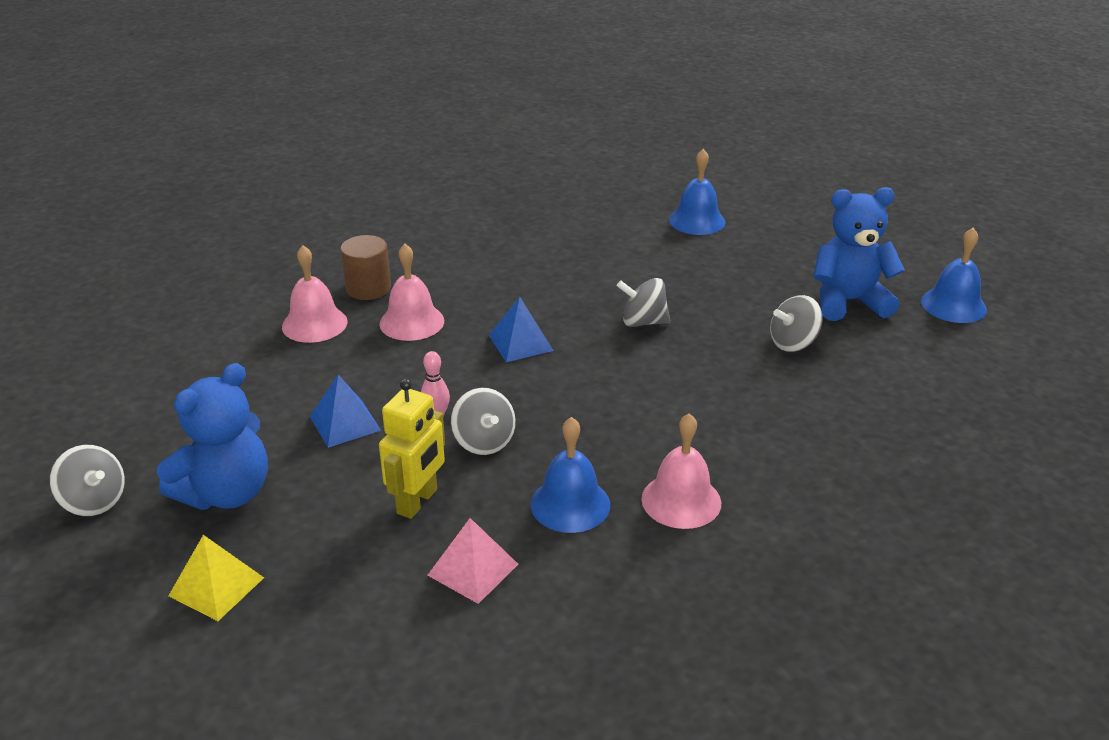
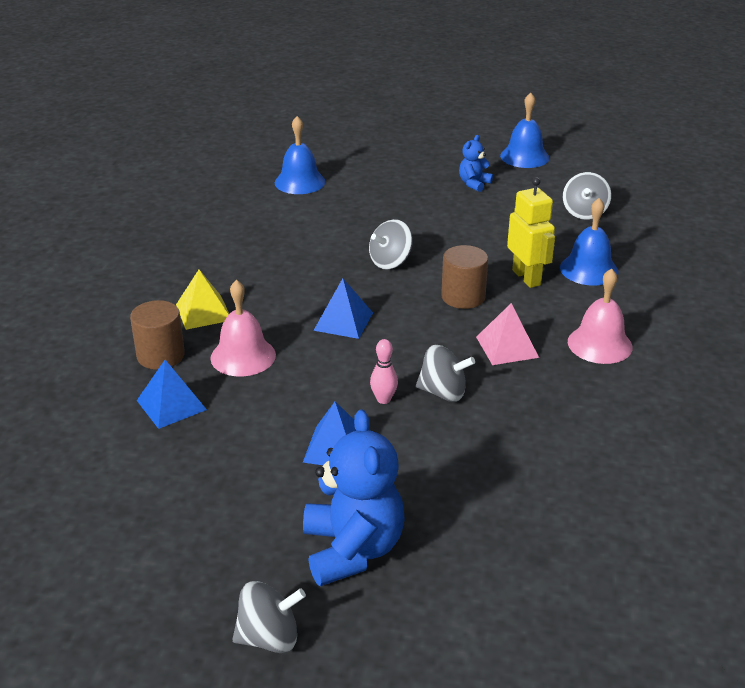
camera: 50 degrees left, 0 degrees up
yellow pyramid [168,535,264,621] -> yellow pyramid moved to [176,270,229,330]
pink bell [282,245,347,343] -> blue pyramid [137,360,207,429]
yellow robot [379,379,445,519] -> yellow robot moved to [507,177,555,288]
pink pyramid [427,518,518,604] -> pink pyramid moved to [476,303,539,365]
blue bell [530,417,610,533] -> blue bell moved to [560,198,619,286]
grey spinning top [770,295,823,352] -> grey spinning top moved to [563,172,612,220]
blue teddy bear [813,187,905,321] -> blue teddy bear [459,135,493,192], size x0.50
none -> brown cylinder [441,245,488,309]

